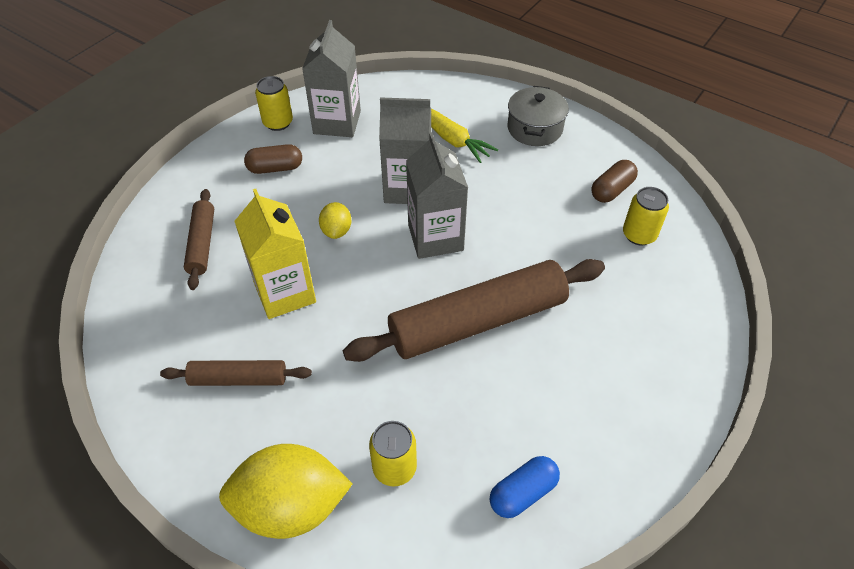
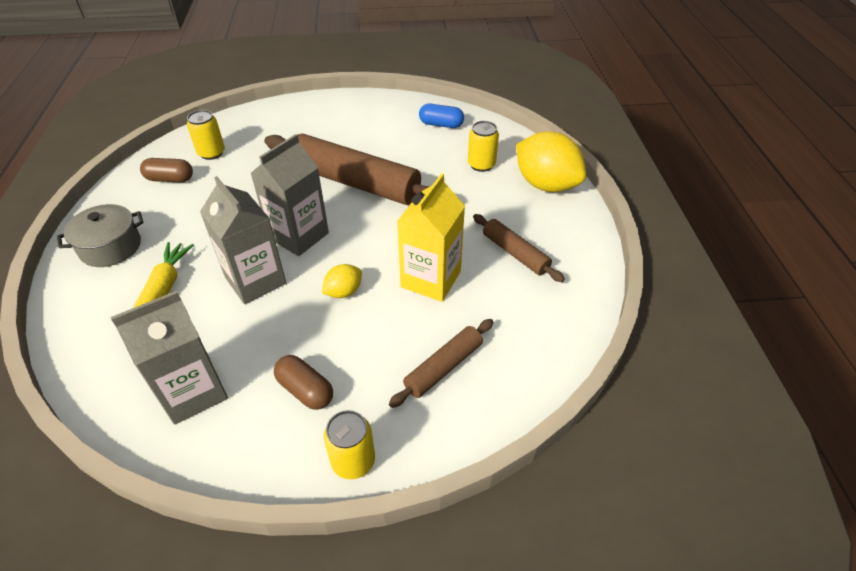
camera: 130 degrees left, 5 degrees down
yellow can [255,76,293,131] -> yellow can moved to [324,410,375,479]

